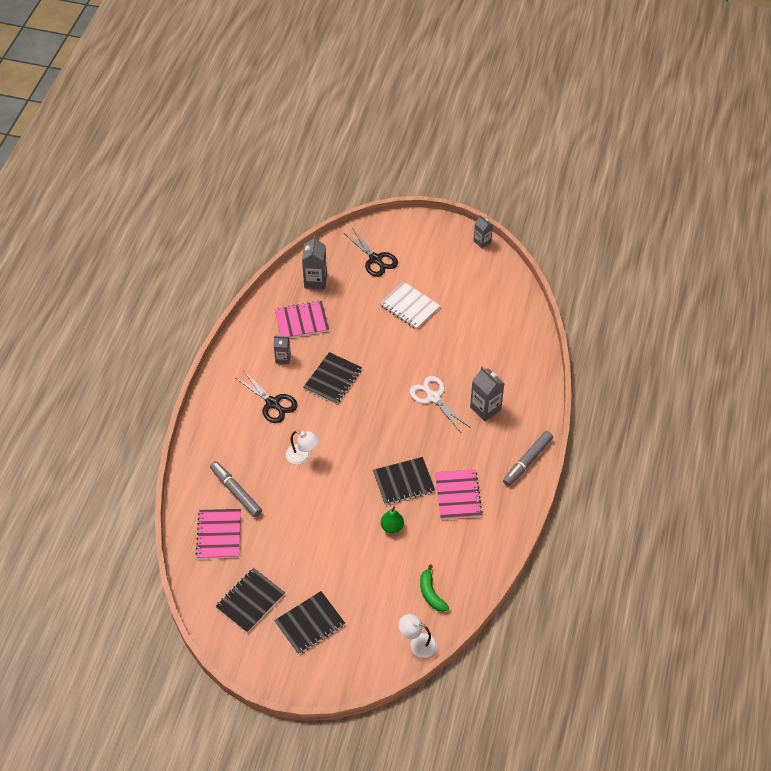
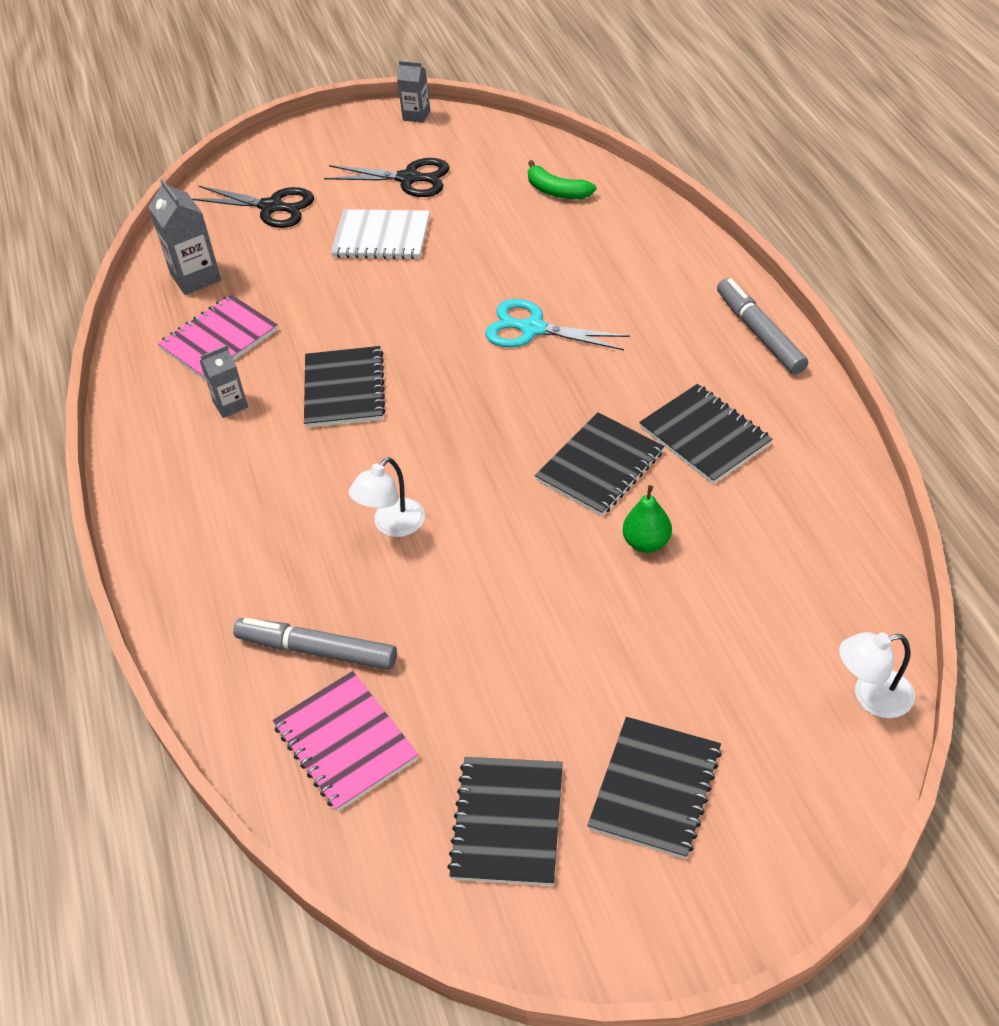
camera: 30 degrees left, 5 degrees down
black scissors [236,370,298,423] -> black scissors moved to [324,158,450,197]
white lamp [286,431,319,465] -> white lamp turned 135 degrees clockwise [349,457,425,537]
white scissors [410,376,469,432] -> turquoise scissors [485,299,630,350]
green banana [420,564,449,612] -> green banana moved to [528,160,596,199]
pink notebook [435,470,483,519] -> black notebook [639,384,772,484]
grey carton [470,367,504,421] -> none
grey marker [503,431,553,486] -> grey marker turned 150 degrees clockwise [717,278,808,375]

